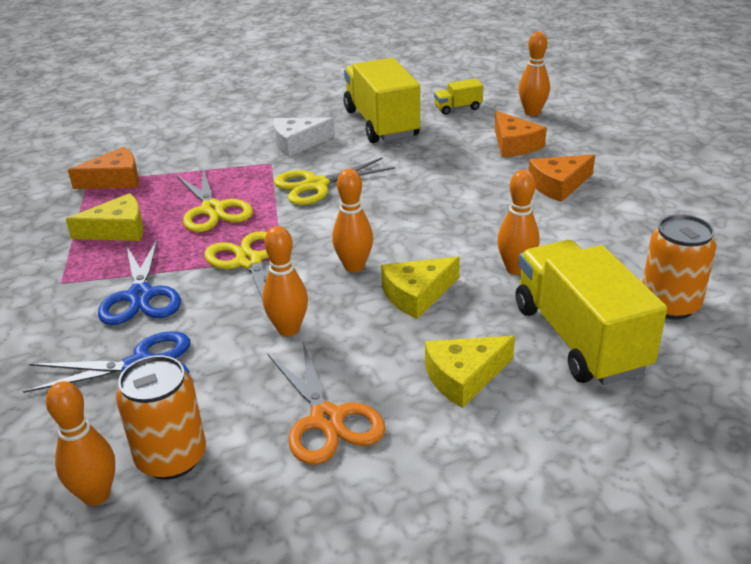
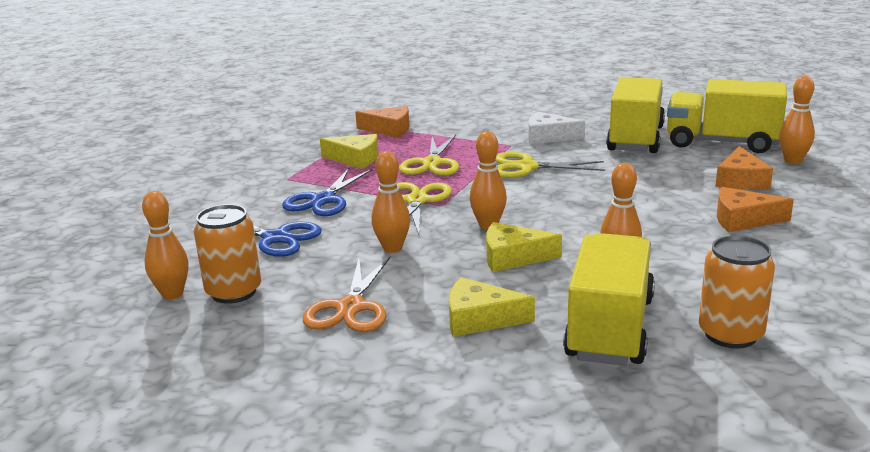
camera: 35 degrees right, 10 degrees down
yellow truck [434,79,483,115] -> yellow truck [667,79,787,153], size x2.31

